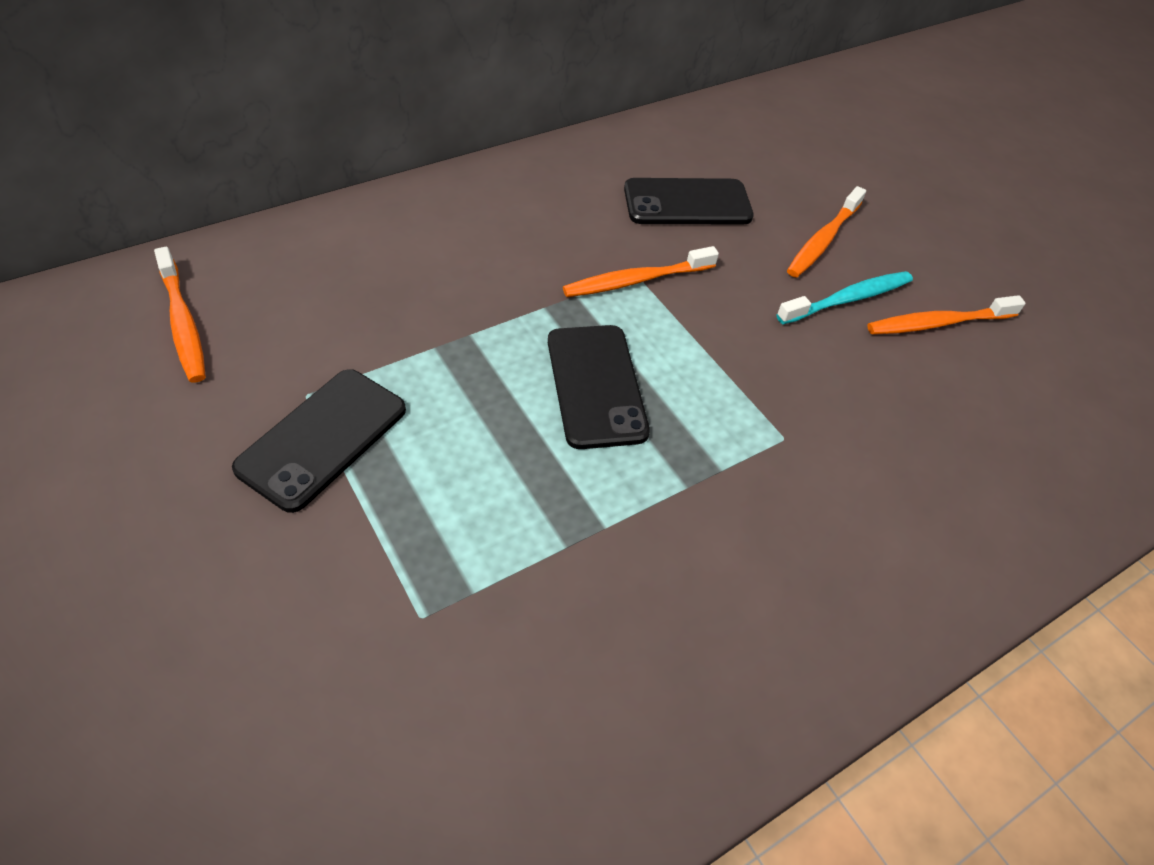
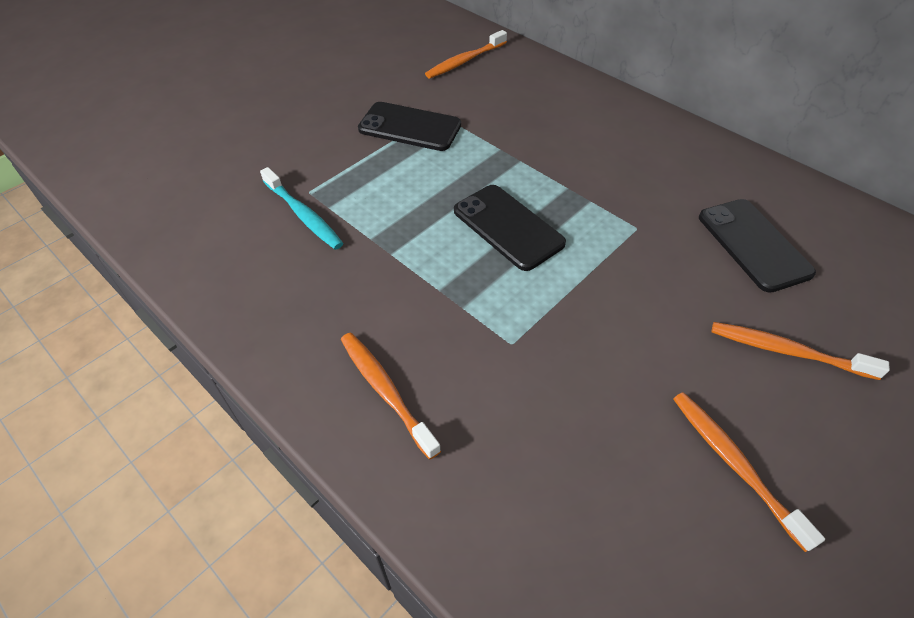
camera: 80 degrees right, 0 degrees up
black phone [548,325,650,449] -> black phone turned 75 degrees clockwise [454,185,566,271]
orange toothbrush [563,246,719,297] -> orange toothbrush moved to [341,332,441,459]
turquoise toothbrush [777,271,913,324] -> turquoise toothbrush moved to [260,167,343,250]

